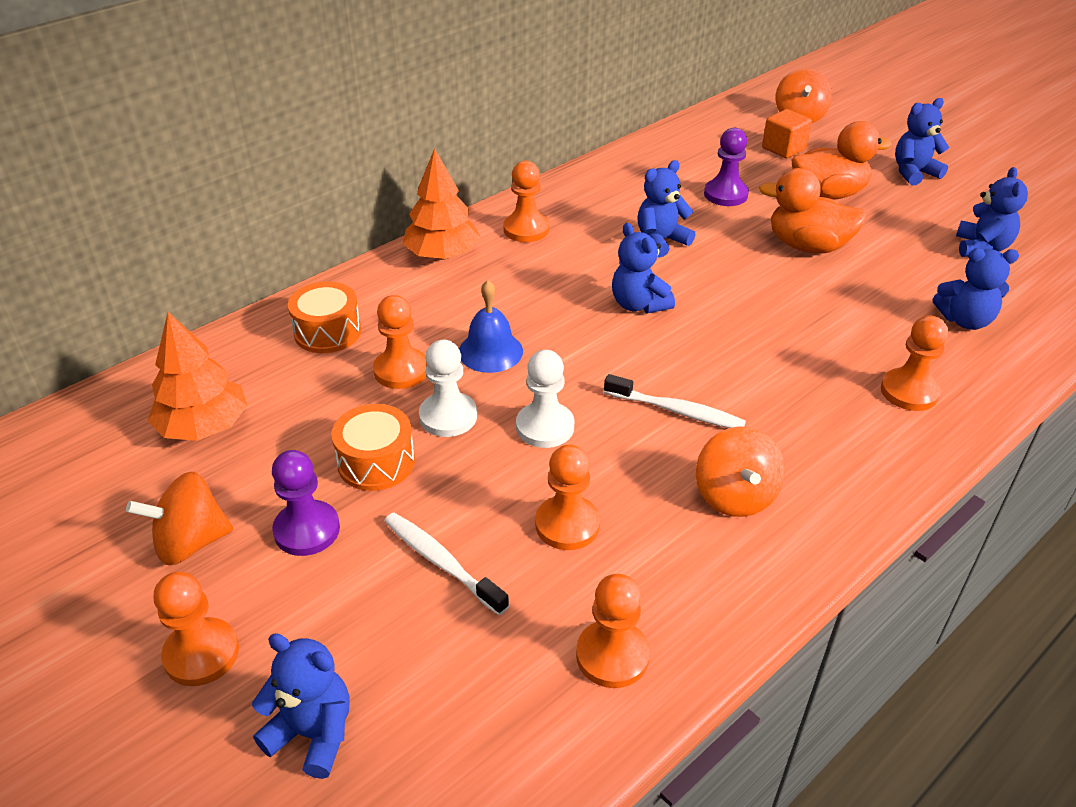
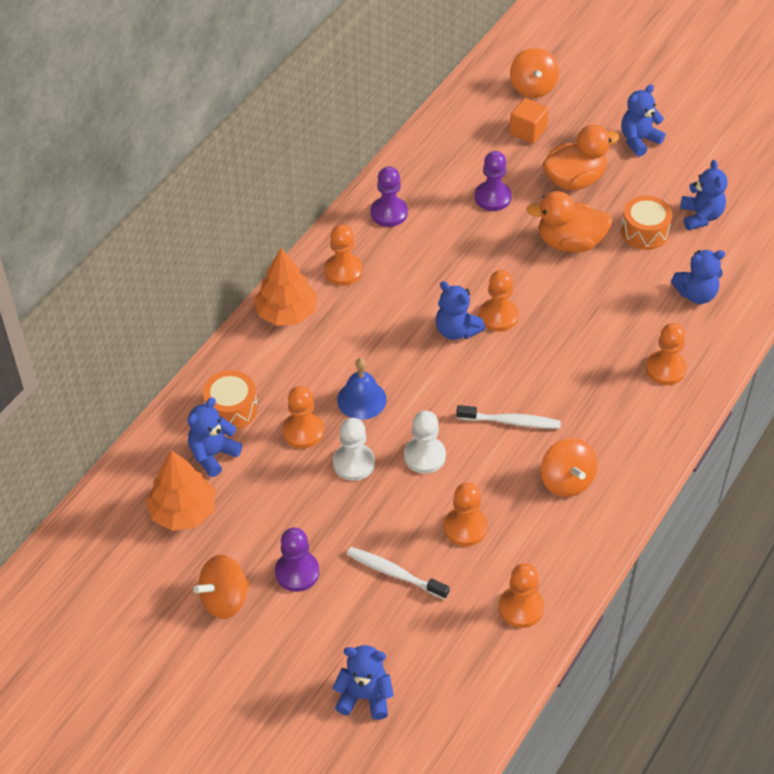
camera: 15 degrees left, 10 degrees up
orange pawn [154,572,239,686] -> orange pawn moved to [479,270,519,332]
orange drum [331,404,415,491] -> orange drum moved to [621,196,672,250]
blue teddy bear [637,160,695,257] -> blue teddy bear moved to [188,397,242,477]
none -> purple pawn [371,166,408,227]

